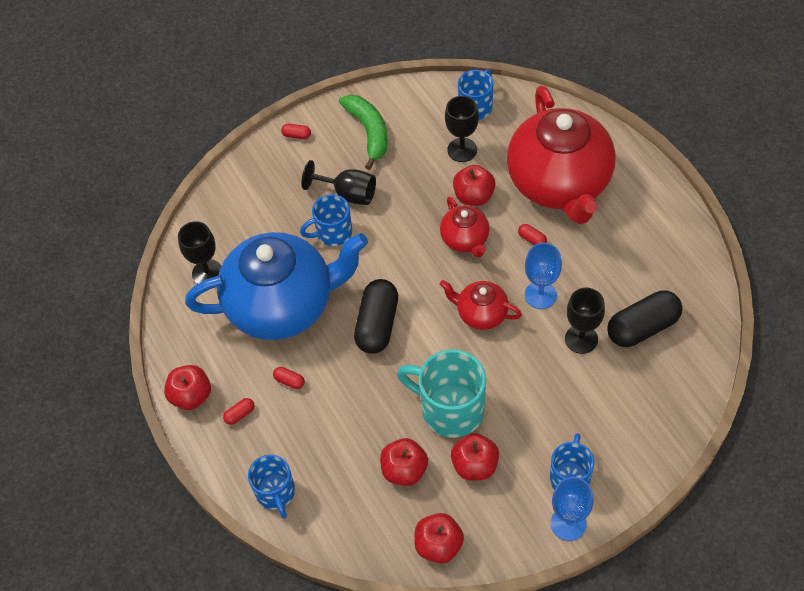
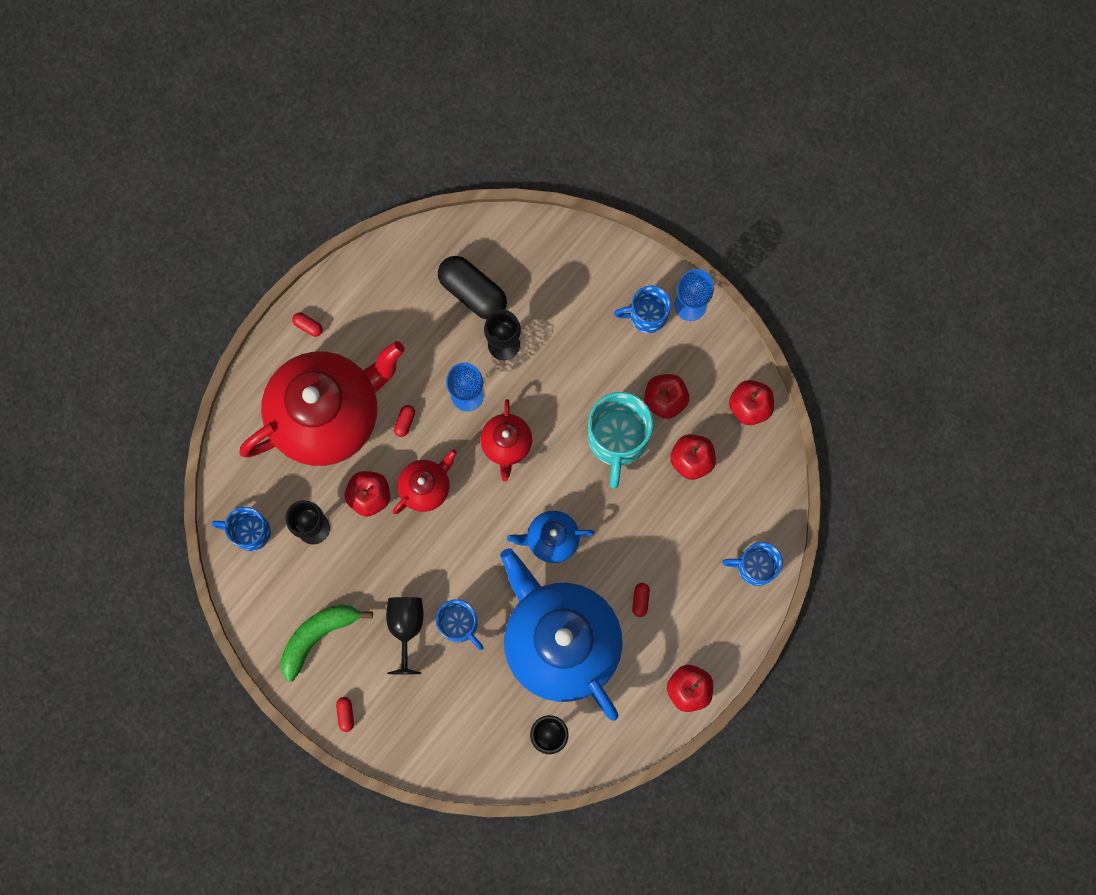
camera: 115 degrees left, 20 degrees up
red capsule [223,398,254,425] -> red capsule moved to [292,313,323,337]
blue mug [248,455,295,519] -> blue mug turned 135 degrees counterclockwise [722,542,783,586]
black capsule [354,279,398,354] -> blue teapot [507,511,594,563]

